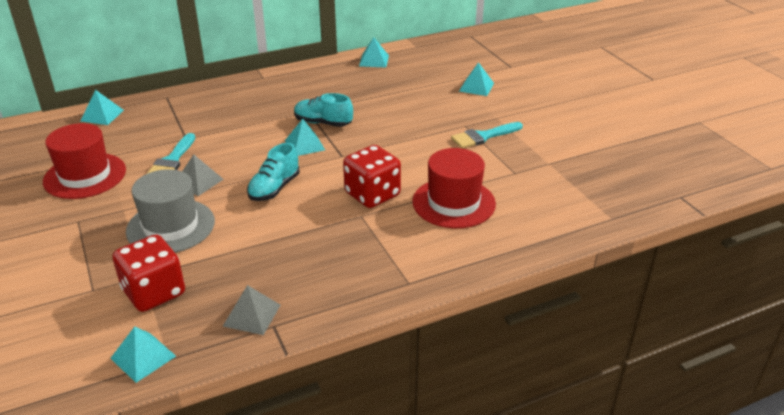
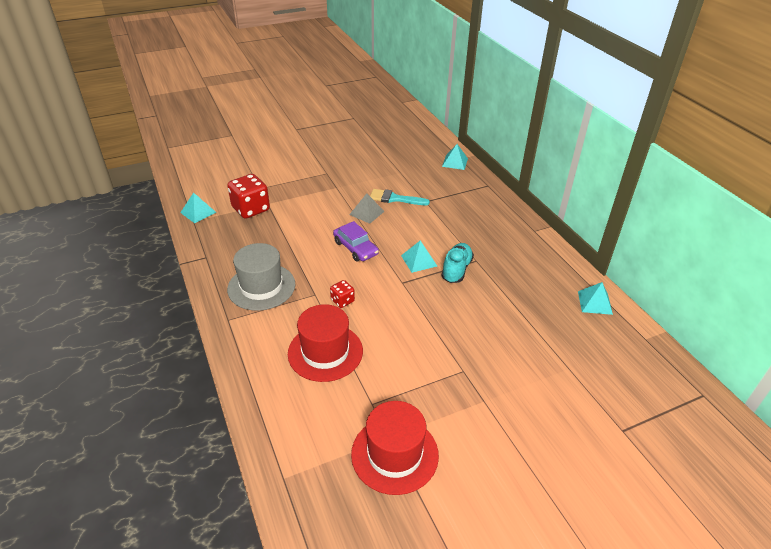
camera: 90 degrees right, 5 degrees up
red hat [43,123,126,199] -> red hat moved to [351,401,439,495]
grey hat [126,169,215,253] -> grey hat moved to [227,243,295,311]
grey pyramid [223,285,280,335] -> none
turquoise shoe [247,143,300,201] -> purple car [333,221,379,262]
red dice [343,145,401,208] -> red dice [330,280,355,308], size x0.51
turquoise brush [451,122,523,149] -> none
turquoise pyramid [459,62,494,96] -> none

